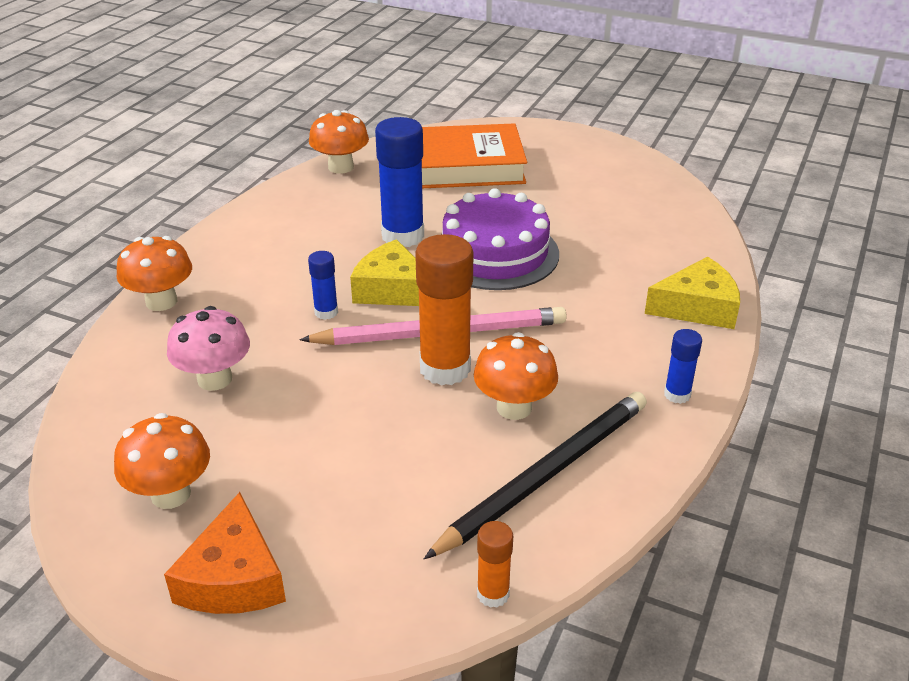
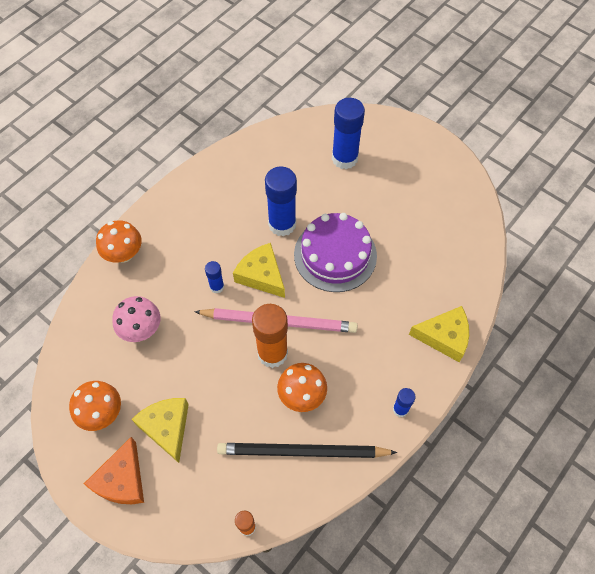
camera: 15 degrees right, 25 degrees up
orange mushroom [309,110,369,174] -> none
orange book [422,123,527,188] -> blue glue stick [332,98,365,169]
black pencil [424,392,647,559] -> black pencil turned 150 degrees counterclockwise [217,443,397,458]
none -> yellow cheese [132,398,189,463]

